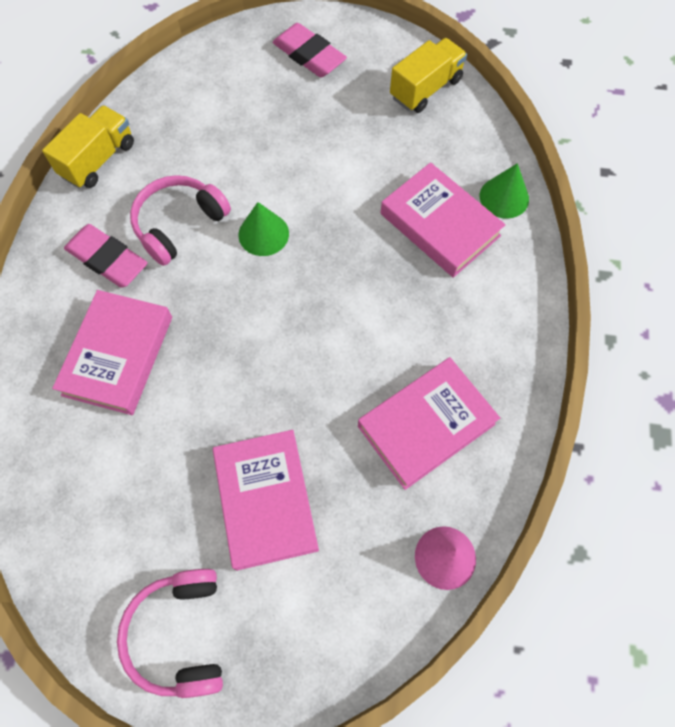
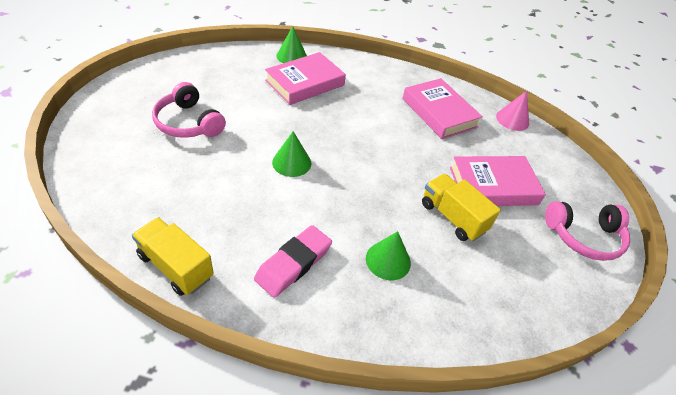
camera: 90 degrees left, 20 degrees down
pink book [52,290,172,415] -> green cone [366,231,411,280]
pink headphones [130,175,231,266] -> pink headphones moved to [152,82,226,138]
pink eraser [273,23,347,77] -> none
yellow truck [390,38,467,113] -> yellow truck moved to [422,174,501,241]

